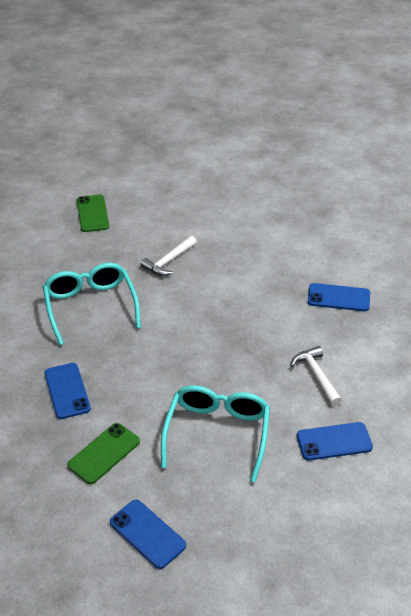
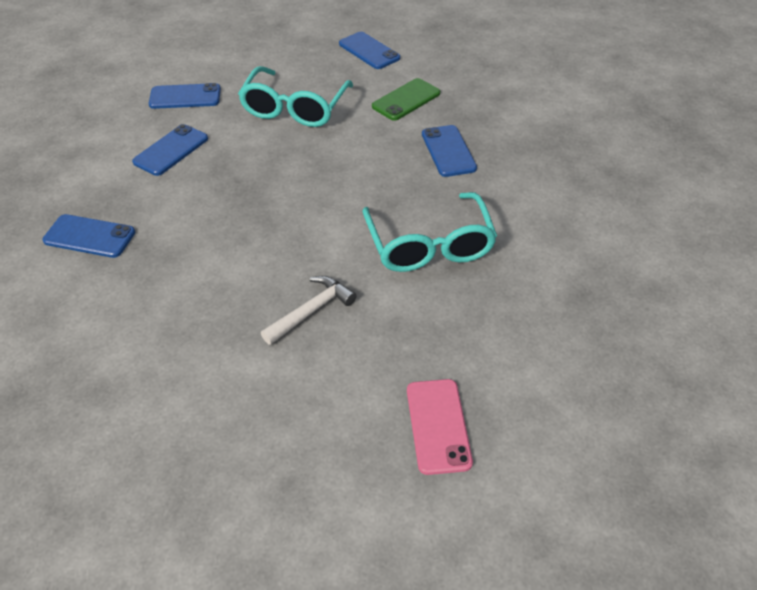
camera: 175 degrees left, 5 degrees up
green phone [77,195,109,232] -> pink phone [407,379,473,475]
white hammer [290,346,342,406] -> blue phone [132,124,208,176]

